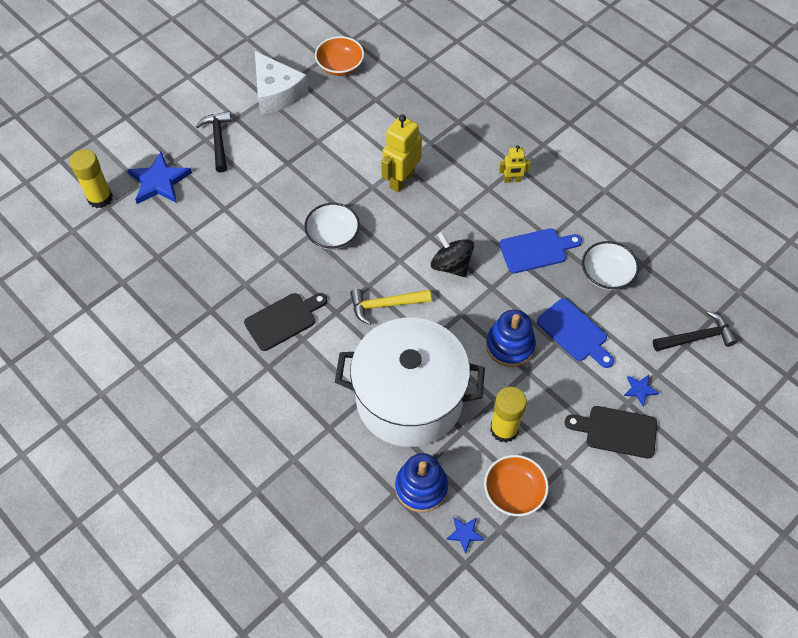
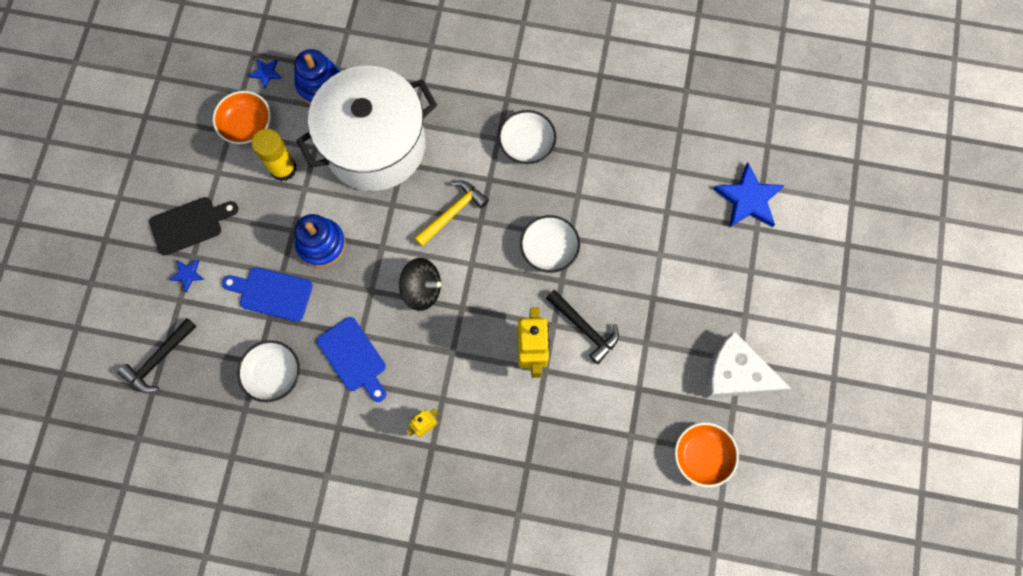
camera: 145 degrees right, 15 degrees up
yellow glue stick [70,149,113,208] -> none
black hammer [196,111,232,173] -> black hammer moved to [546,290,619,364]
black cutting board [244,293,327,351] -> white bowl [498,110,557,164]
blue cutting board [499,228,582,273] -> blue cutting board turned 75 degrees counterclockwise [317,317,386,402]

